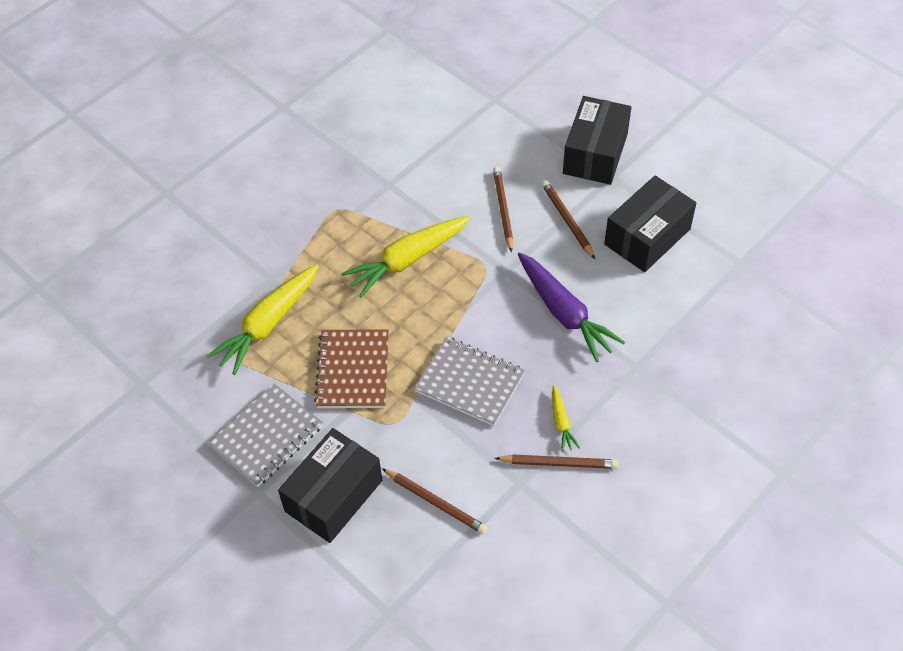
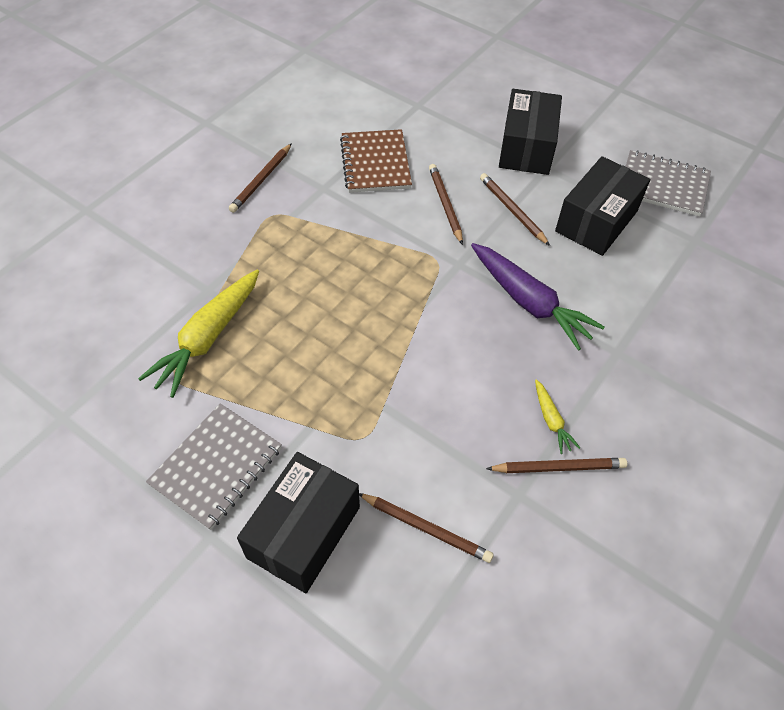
camera: 10 degrees left, 0 degrees up
brown notebook [314,329,389,408] -> brown notebook moved to [340,129,412,193]
yellow carrot [341,216,470,298] -> none
grey notebook [414,337,525,426] -> grey notebook moved to [625,150,711,217]
none -> brown pencil [229,143,292,213]

